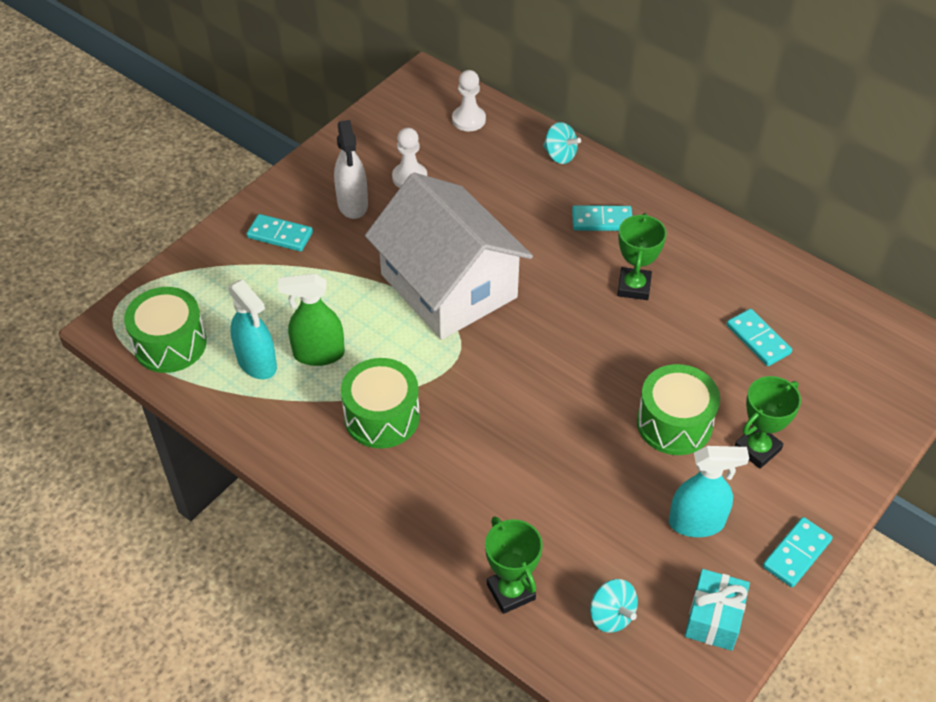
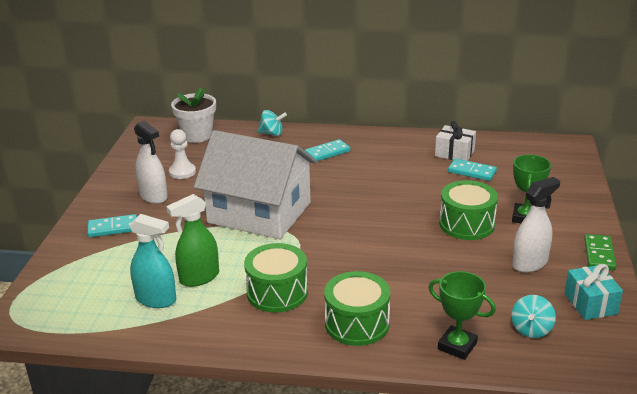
camera: 30 degrees left, 20 degrees down
green drum [124,287,207,373] -> green drum moved to [324,271,390,346]
white pawn [452,70,486,131] -> white flower pot [171,88,216,143]
turquoise spinning top [590,579,638,633] -> turquoise spinning top turned 90 degrees clockwise [511,295,556,338]
green trophy [617,213,667,300] -> none
turquoise spray bottle [669,446,749,537] -> white spray bottle [512,177,560,272]
turquoise domino [763,517,833,587] -> green domino [584,234,616,270]
none -> white gift [435,121,476,161]

